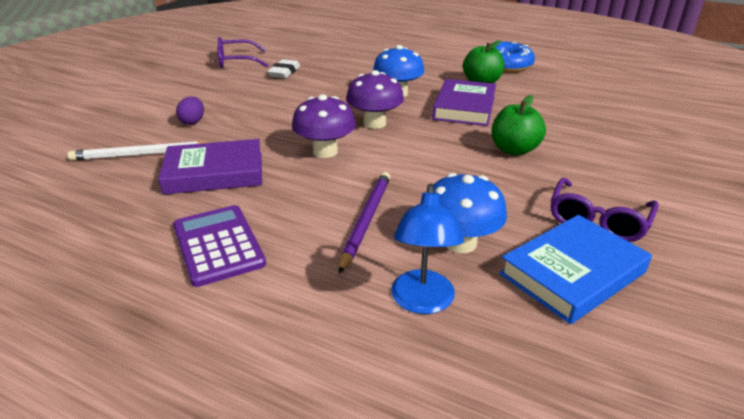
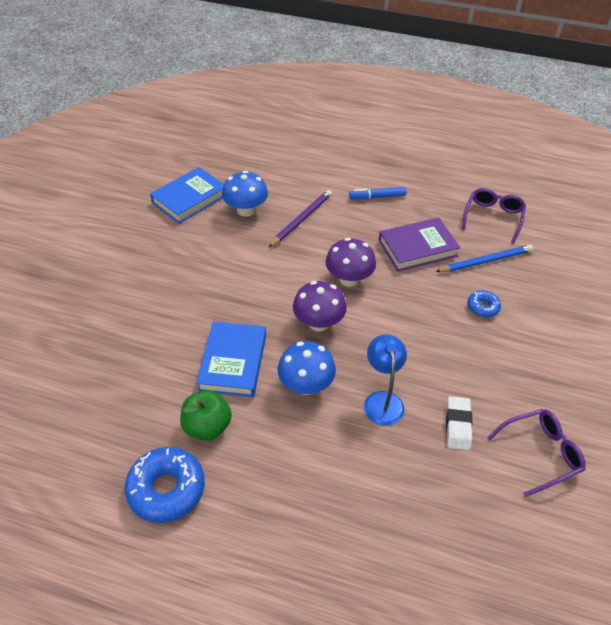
camera: 170 degrees right, 15 degrees up
white pencil [68,141,210,161] -> blue pencil [435,245,533,272]
purple calculator [173,205,266,287] -> blue marker [349,187,407,199]
purple egg [176,97,204,125] -> blue donut [467,290,501,317]
purple pencil [339,172,390,274] -> purple pencil turned 150 degrees counterclockwise [269,190,332,247]
blue lamp [391,183,464,314] -> blue lamp moved to [364,334,407,426]
purple book [432,79,496,126] -> blue book [196,321,266,397]
green apple [492,95,546,156] -> none
purple glasses [550,178,659,242] -> purple glasses moved to [462,188,526,243]

